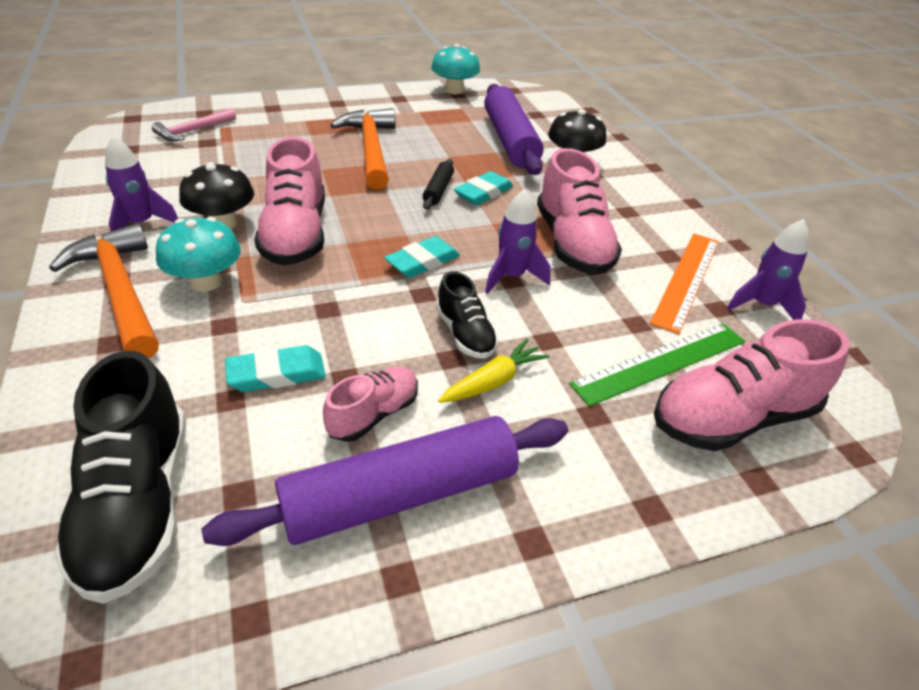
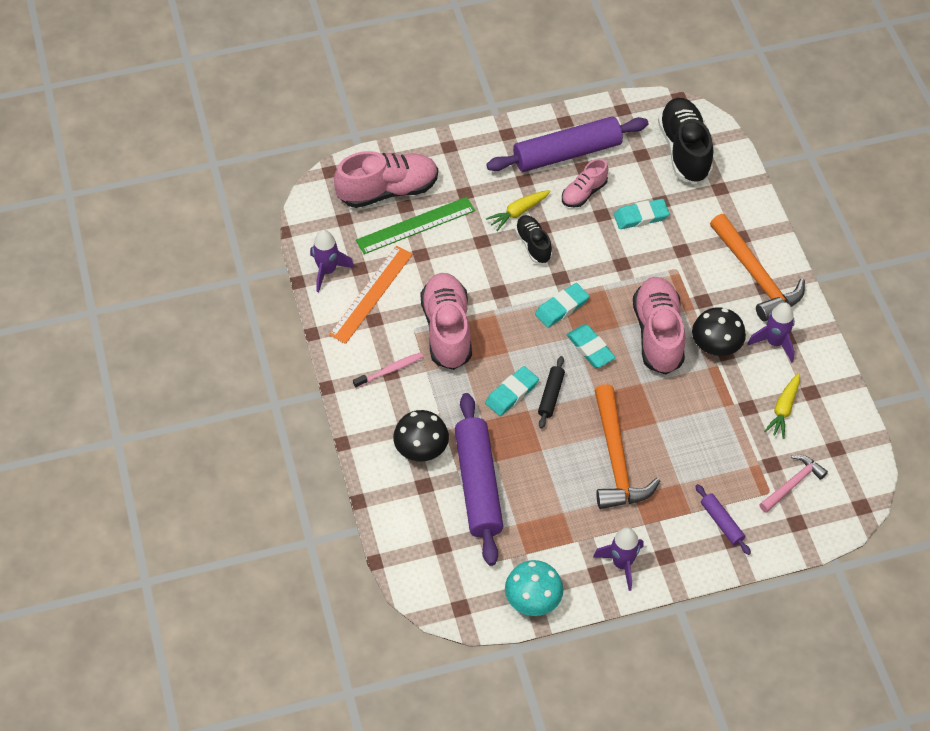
camera: 175 degrees left, 15 degrees up
turquoise mushroom [156,217,241,292] -> none
purple rocket [485,189,551,294] -> purple rocket moved to [593,527,644,591]
none -> pink toothbrush [353,352,423,388]
none -> turquoise eraser [566,325,616,368]
none -> purple rolling pin [695,484,751,555]
none -> yellow carrot [764,373,800,439]

